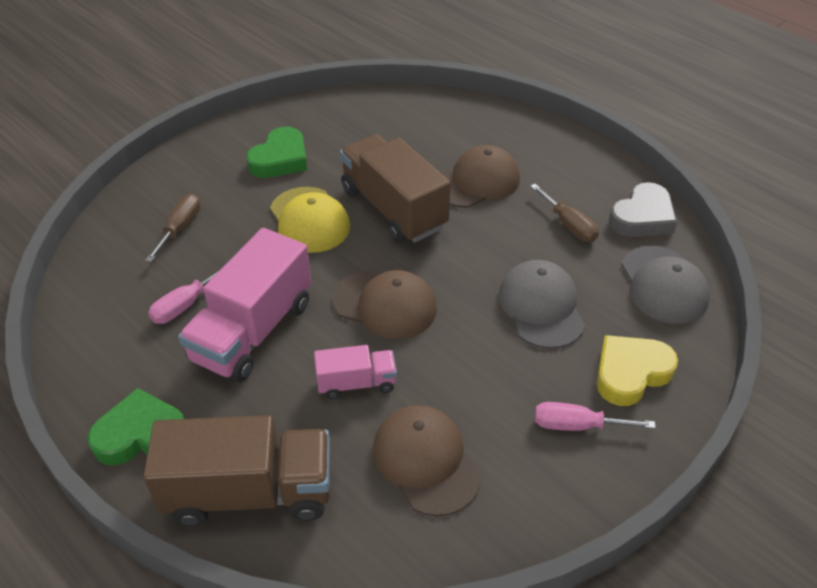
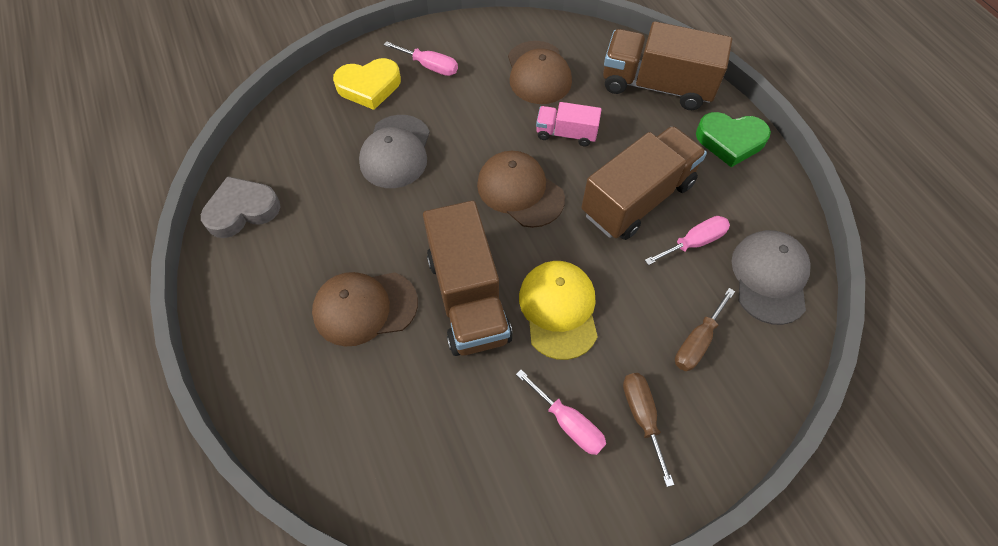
camera: 160 degrees left, 15 degrees up
pink truck [178,228,312,382] -> brown truck [581,126,707,240]
green heart [246,127,307,178] -> pink screwdriver [516,370,606,455]
brown screwdriver [530,184,599,242] -> brown screwdriver moved to [623,373,674,487]
grey cap [621,246,710,324] -> grey cap moved to [731,230,810,325]

